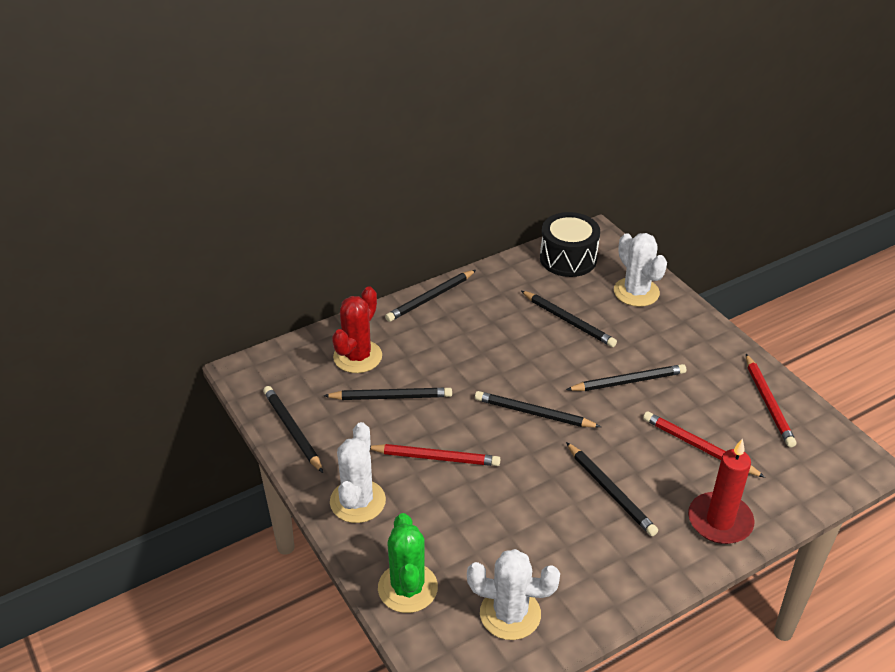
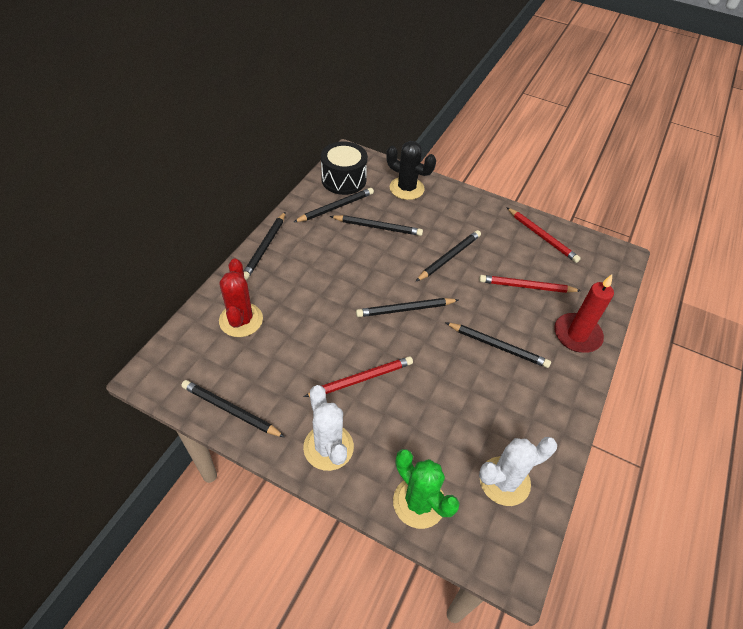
camera: 35 degrees left, 10 degrees up
black pencil [324,388,452,400] -> black pencil moved to [294,188,374,222]
white cactus [614,233,667,307] -> black cactus [386,141,436,200]

